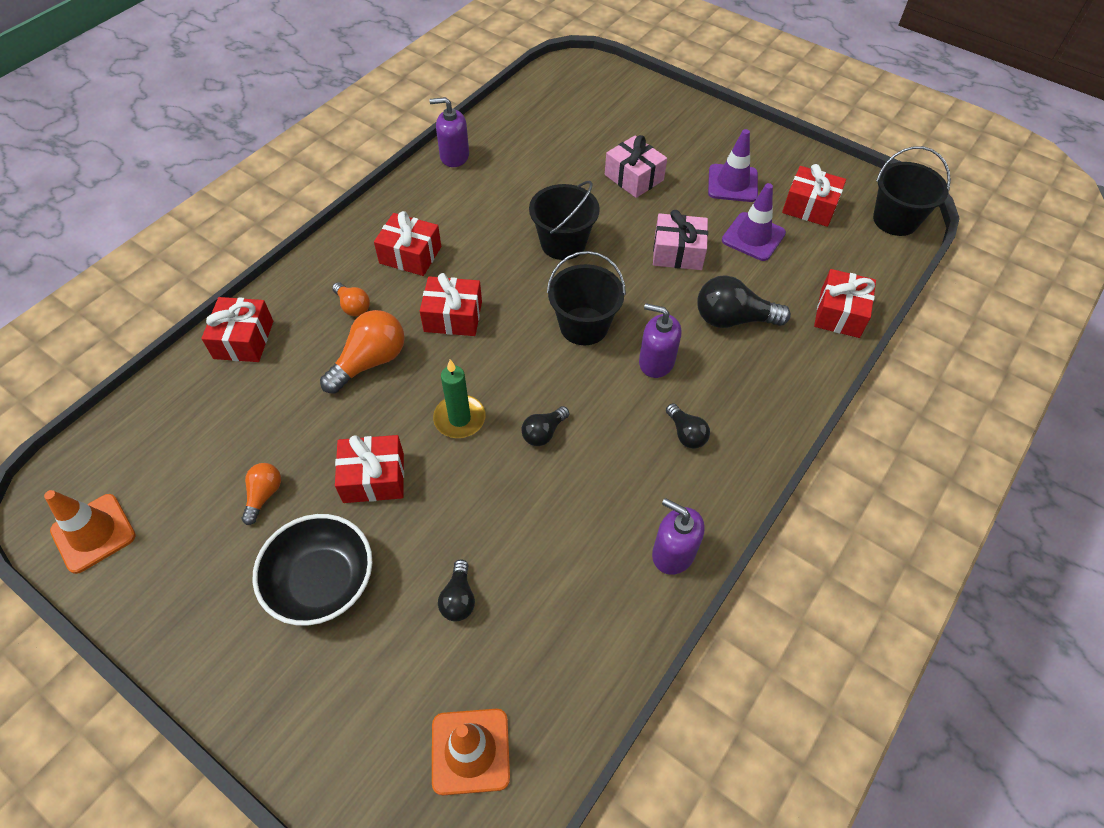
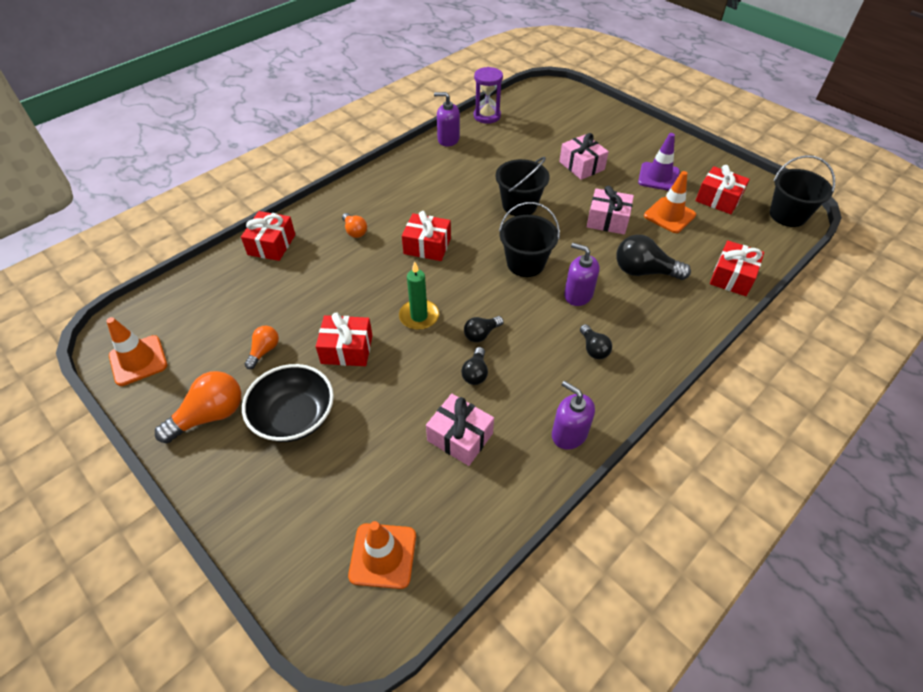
camera: 10 degrees right, 5 degrees down
orange light bulb [320,310,405,394] -> orange light bulb moved to [155,371,241,443]
red gift [374,211,441,276] -> none
black light bulb [438,559,475,622] -> black light bulb moved to [461,347,488,385]
purple traffic cone [722,183,786,261] -> orange traffic cone [644,171,696,233]
none -> pink gift [426,394,494,466]
none -> purple hourglass [474,67,503,124]

